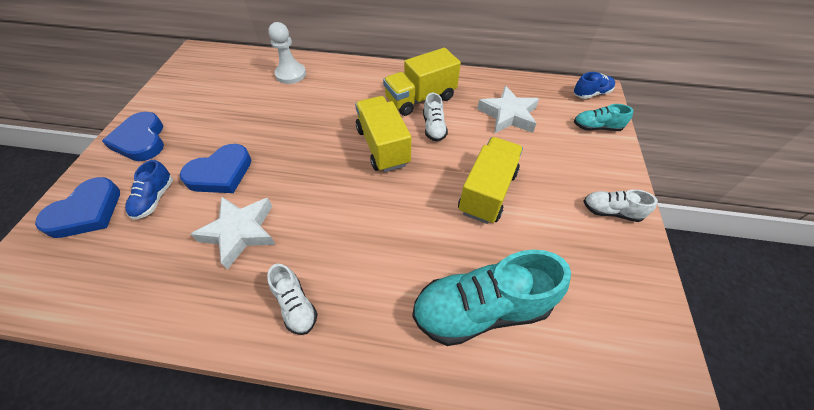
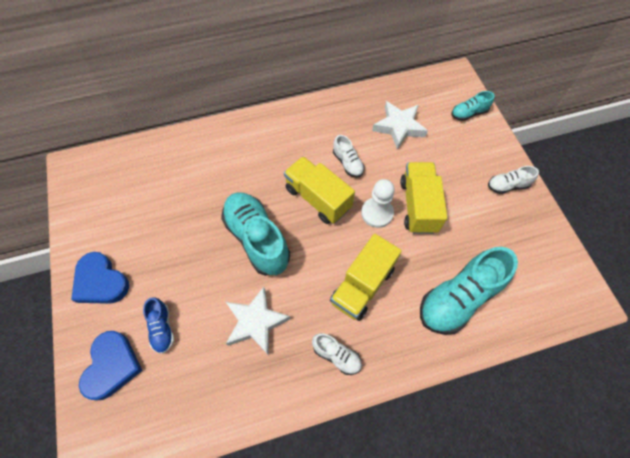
camera: 25 degrees left, 10 degrees up
blue heart [180,144,251,193] -> none
white pawn [268,22,306,84] -> white pawn moved to [361,179,395,228]
yellow truck [383,48,461,116] -> yellow truck moved to [330,234,402,321]
blue shoe [573,72,615,99] -> none
none -> turquoise shoe [221,192,290,276]

